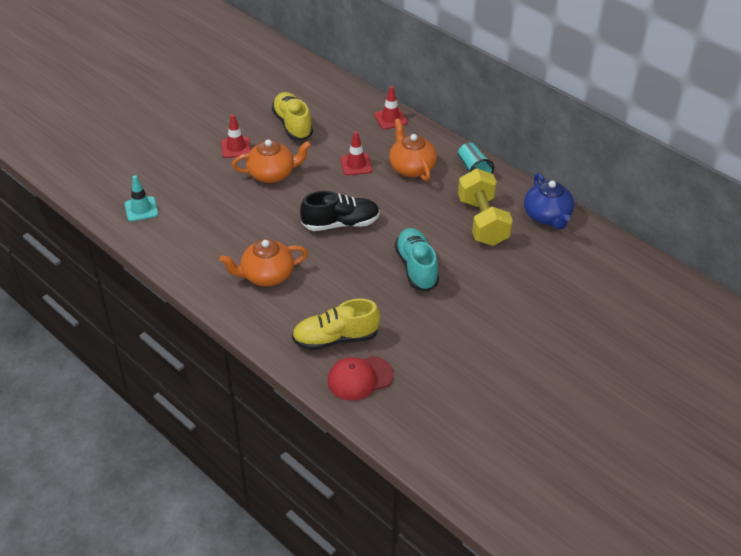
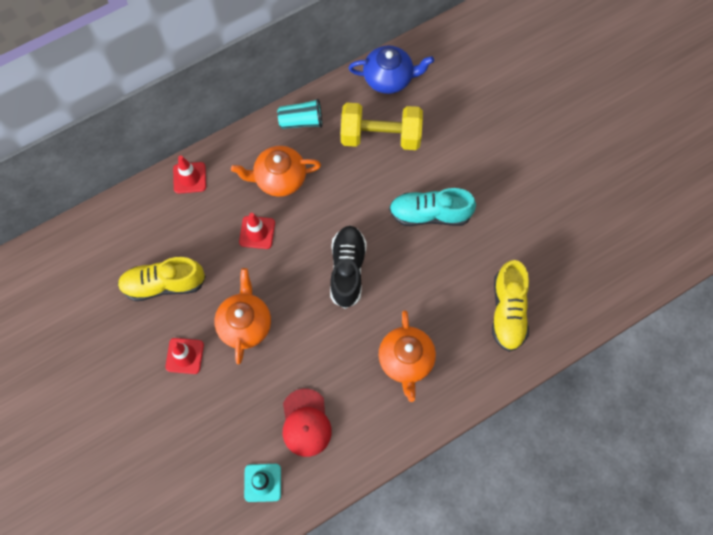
camera: 75 degrees left, 25 degrees up
red cap [328,356,394,401] -> red cap moved to [283,389,332,457]

